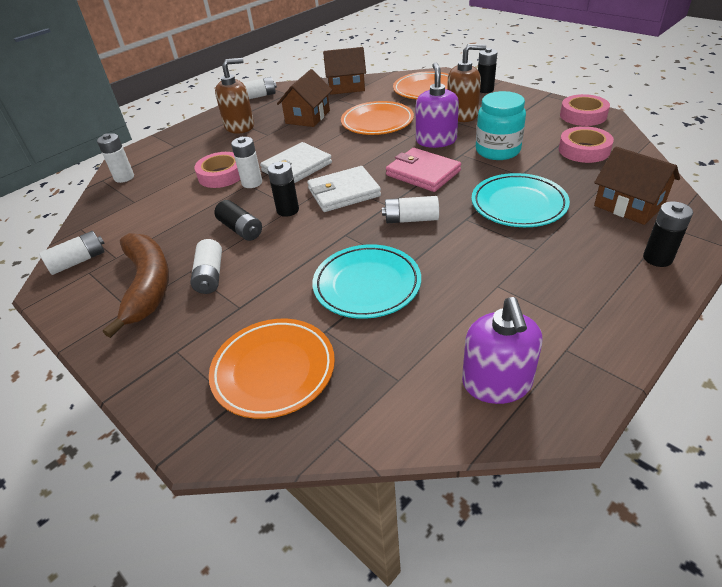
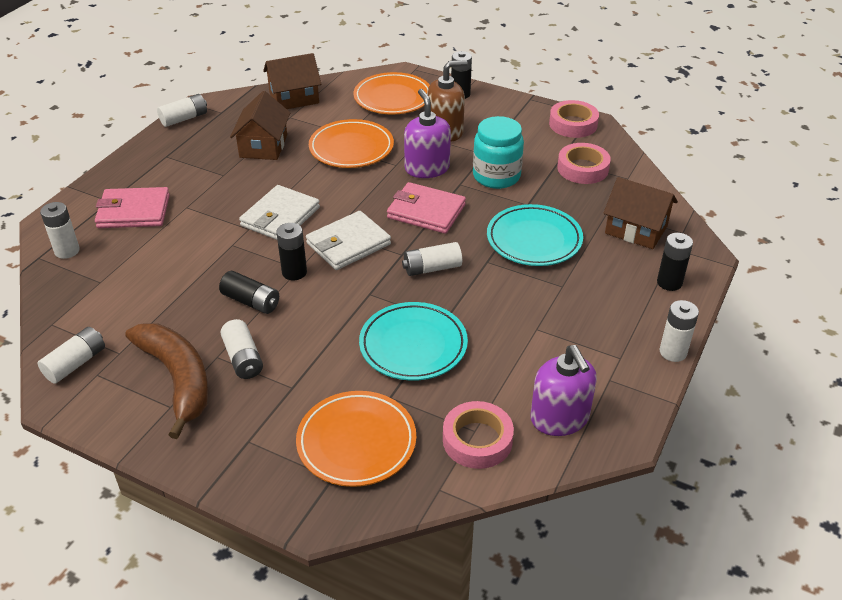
camera: 20 degrees left, 0 degrees up
pink tape [194,152,240,188] -> pink tape moved to [443,401,514,469]
brown soap dispenser [215,58,254,134] -> none
white battery [231,137,262,188] -> white battery moved to [660,300,699,362]
none -> pink wallet [95,187,170,228]

